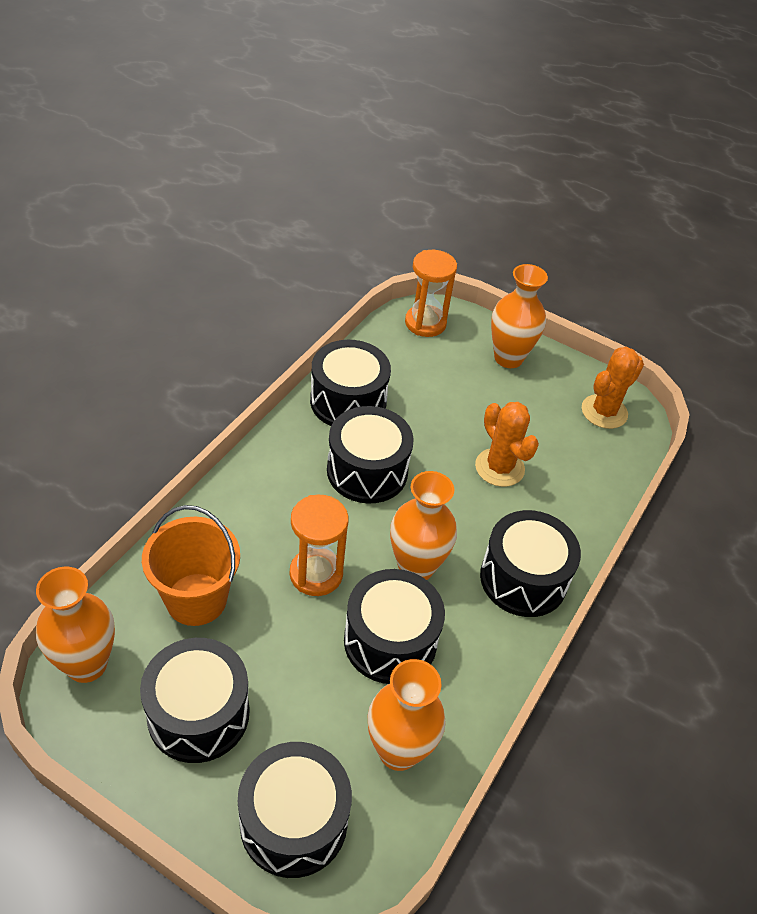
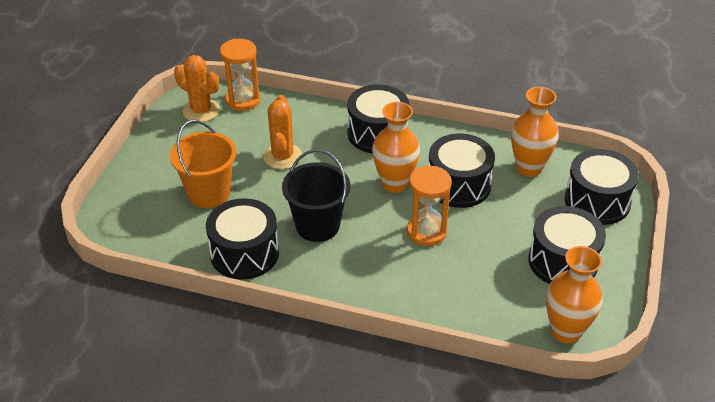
camera: 100 degrees left, 5 degrees down
orange bucket [142,505,240,626] -> orange bucket moved to [170,120,236,208]
black drum [327,406,414,503] -> black bucket [282,149,350,242]
orange hourglass [405,250,457,337] -> orange hourglass moved to [220,39,261,111]
orange cactus [475,402,539,487] -> orange cactus turned 45 degrees counterclockwise [263,95,302,169]
orange vase [491,264,548,368] -> none

